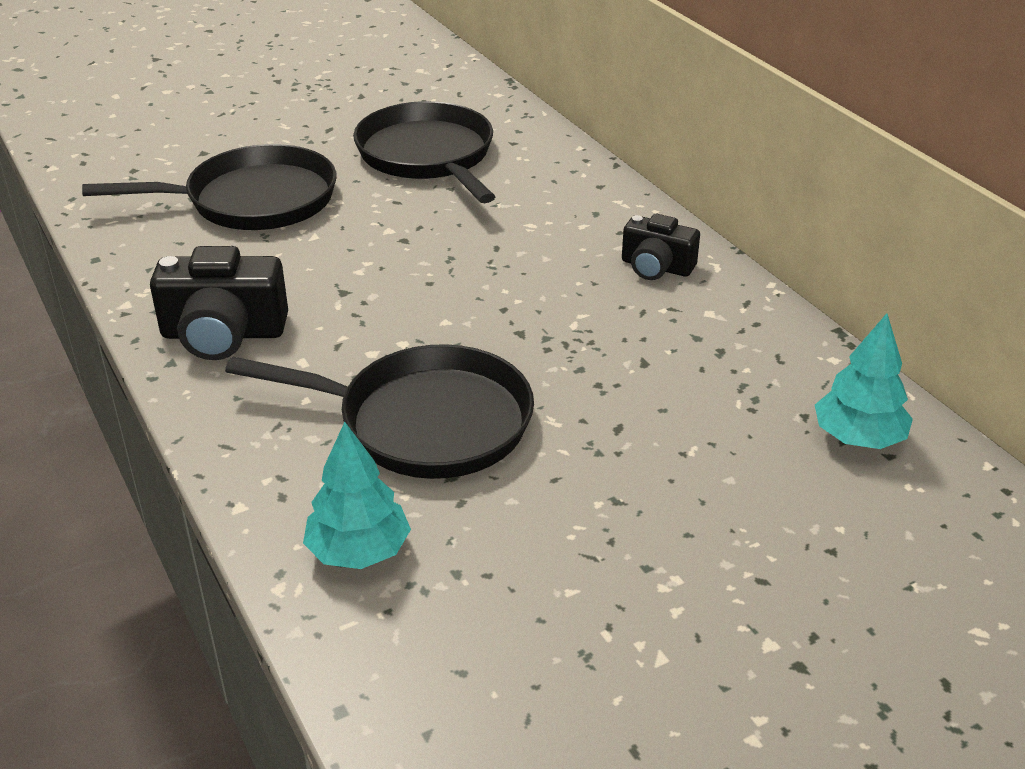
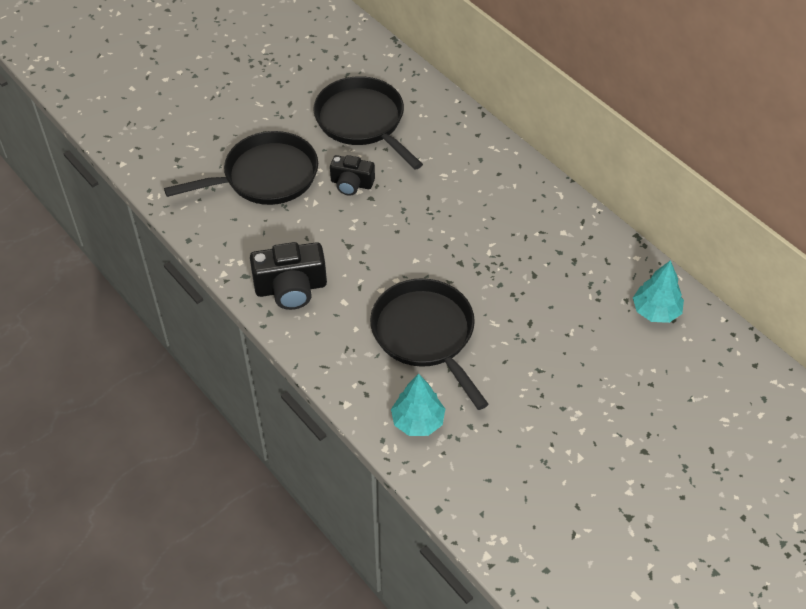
camera: 10 degrees left, 15 degrees up
black pan [225,344,534,479] -> black pan turned 120 degrees counterclockwise [370,278,489,410]
black camera [622,214,700,280] -> black camera moved to [330,155,375,196]

